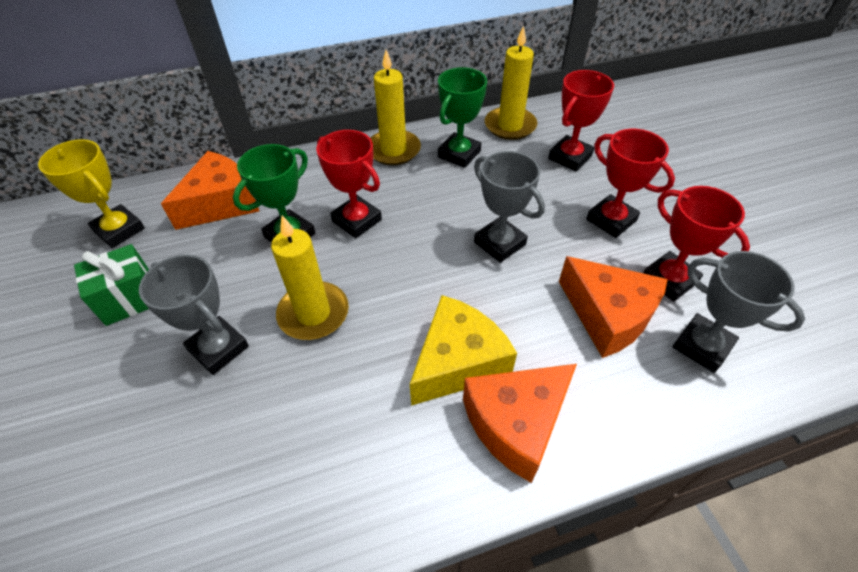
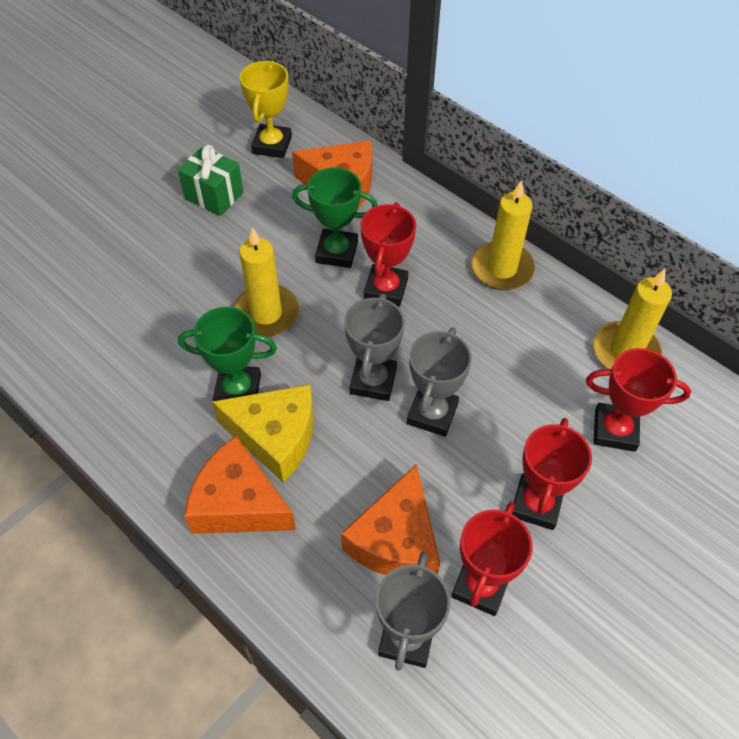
camera: 60 degrees right, 5 degrees up
grey trophy [139,254,249,375] -> grey trophy moved to [344,294,405,401]
green trophy [438,67,487,168] -> green trophy moved to [178,307,277,401]

